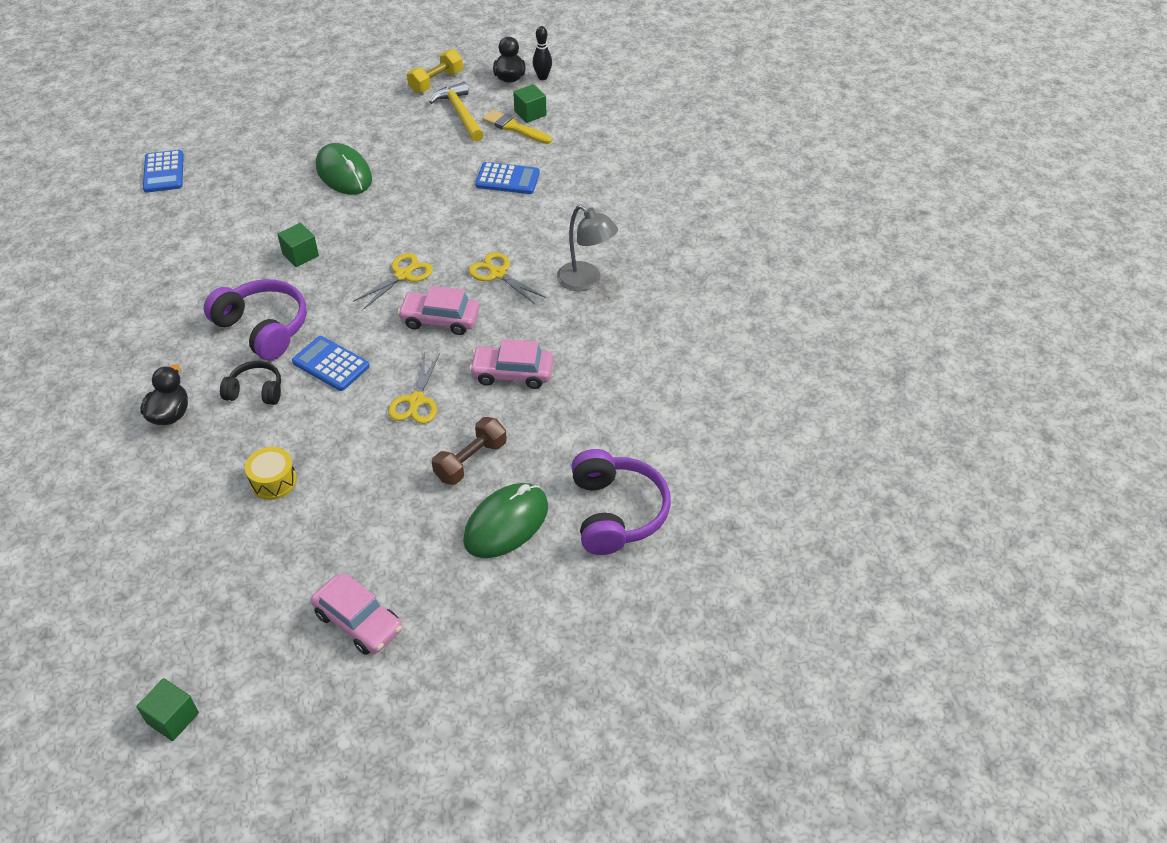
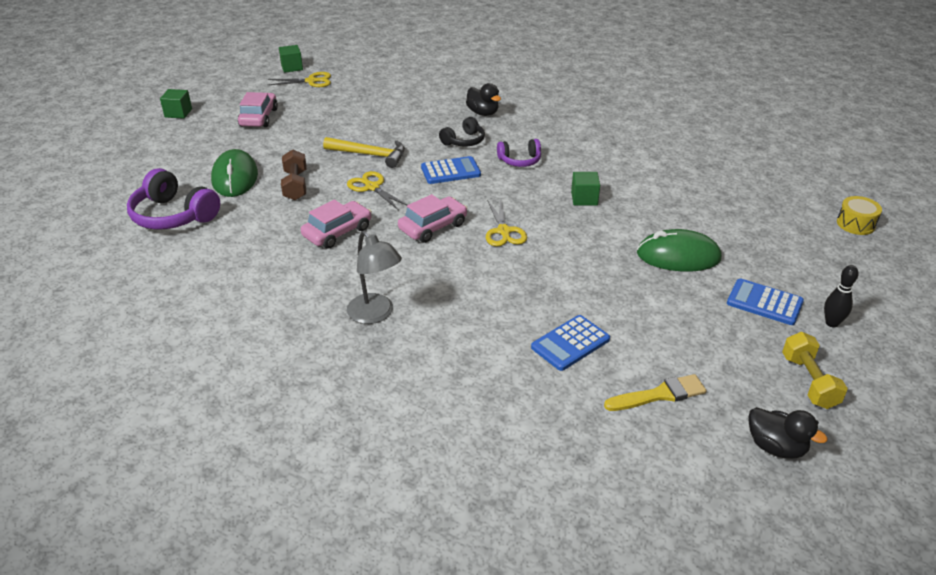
camera: 130 degrees right, 10 degrees down
blue calculator [143,150,184,193] -> blue calculator moved to [727,279,804,325]
purple headphones [204,279,307,360] -> purple headphones [497,139,541,167], size x0.58
yellow drum [245,447,297,500] -> yellow drum moved to [837,196,882,235]
pink car [311,573,402,655] -> pink car turned 105 degrees clockwise [238,92,278,127]
yellow hammer [429,82,484,142] -> yellow hammer moved to [323,137,405,168]
yellow scissors [469,252,546,304] -> yellow scissors moved to [268,72,331,87]
green cube [513,84,547,123] -> green cube moved to [160,89,192,119]
black bowling pin [533,26,552,80] -> black bowling pin moved to [824,265,859,327]
grey lamp [557,205,618,291] -> grey lamp turned 120 degrees counterclockwise [347,230,402,324]

